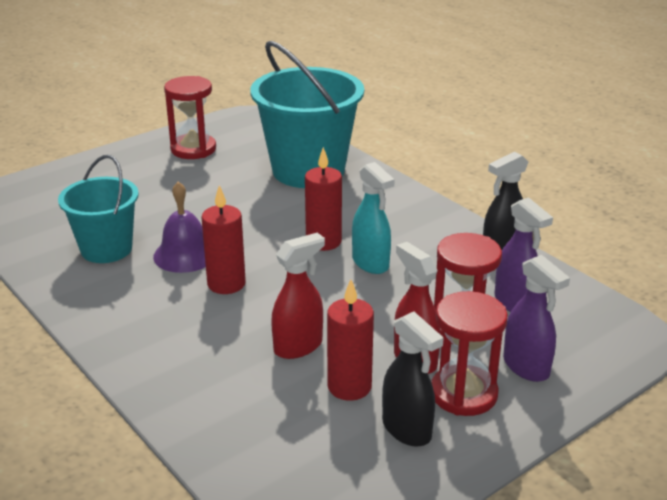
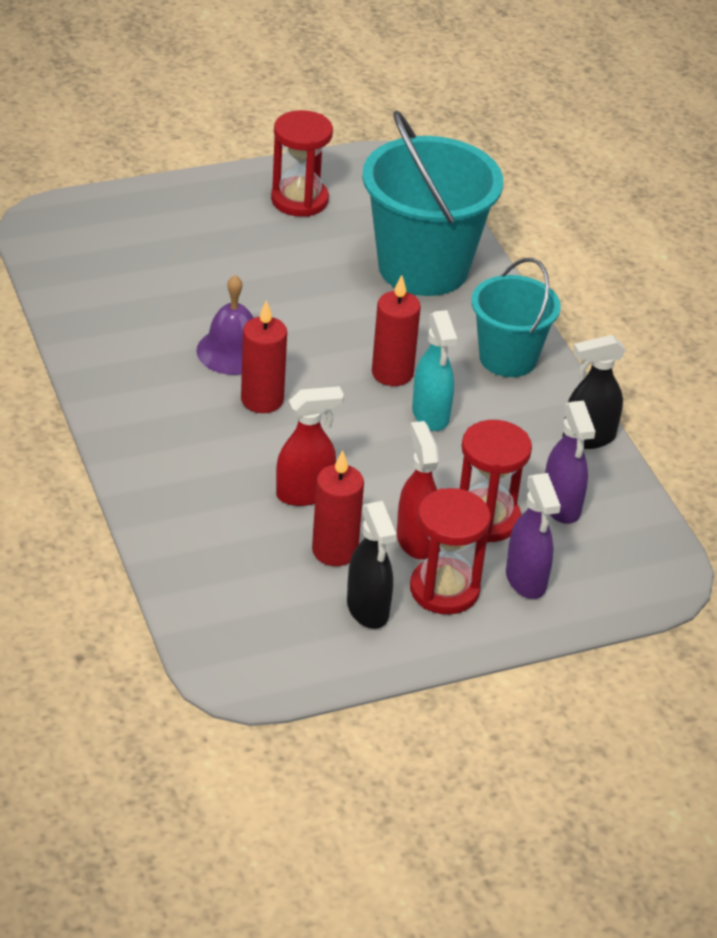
camera: 15 degrees right, 10 degrees up
turquoise bucket [58,155,139,263] -> turquoise bucket moved to [471,258,561,377]

